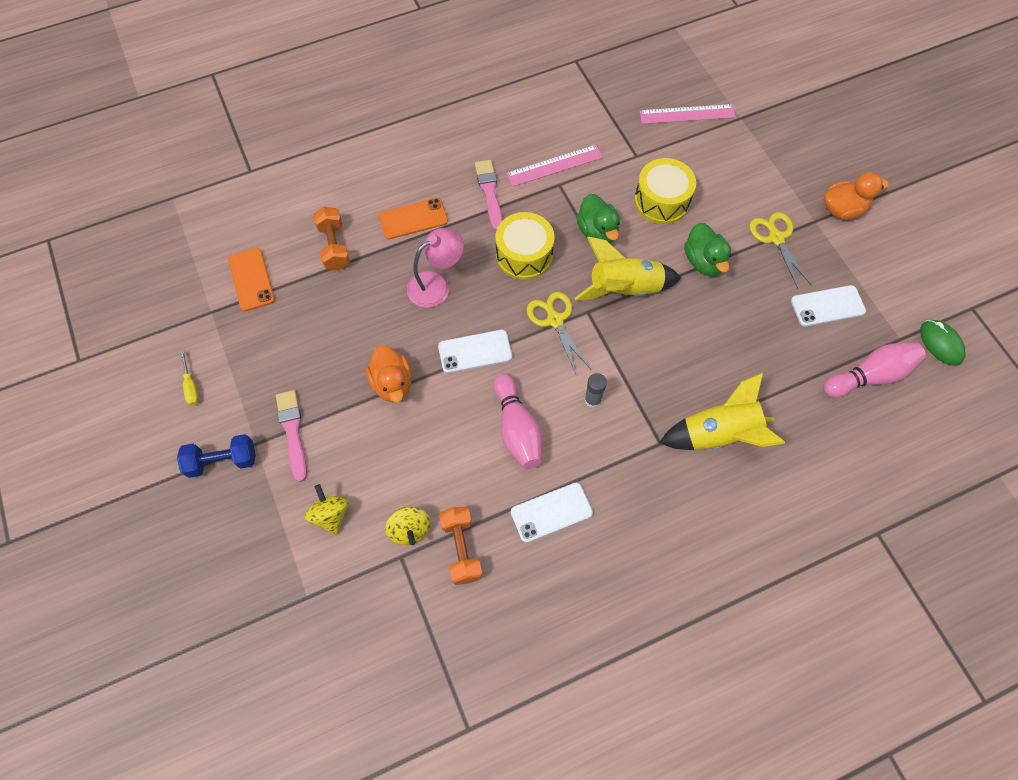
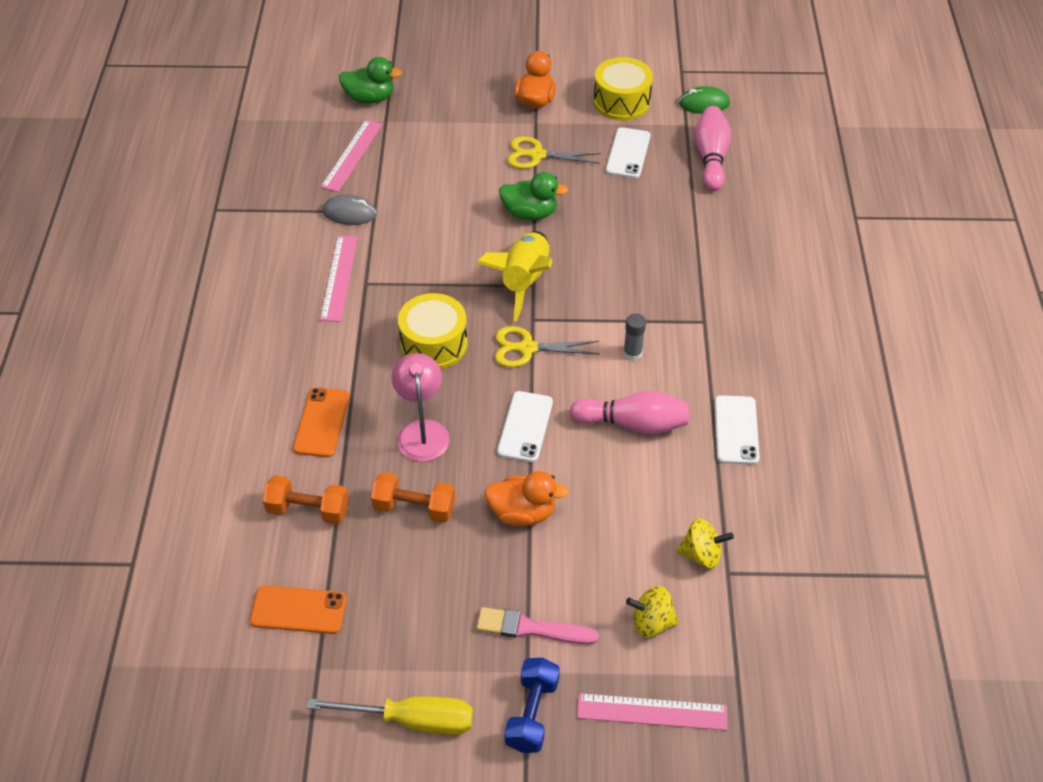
camera: 65 degrees left, 15 degrees down
yellow screwdriver [180,350,199,406] -> yellow screwdriver [307,696,473,735], size x1.97
orange dumbbell [439,507,482,585] -> orange dumbbell moved to [371,472,455,523]
pink brush [475,160,503,231] -> none
green duck [576,194,620,243] -> green duck moved to [339,57,402,104]
yellow drum [634,158,696,224] -> yellow drum moved to [594,57,653,120]
yellow rocket [659,373,785,450] -> none
none -> grey mouse [323,194,377,225]
none -> pink ruler [577,693,727,730]

